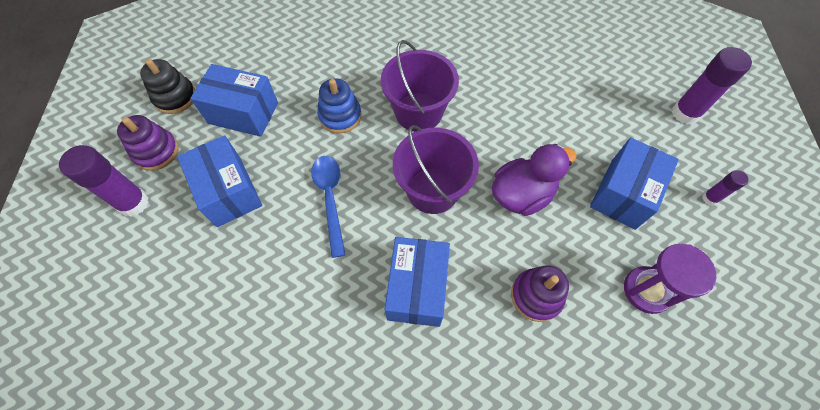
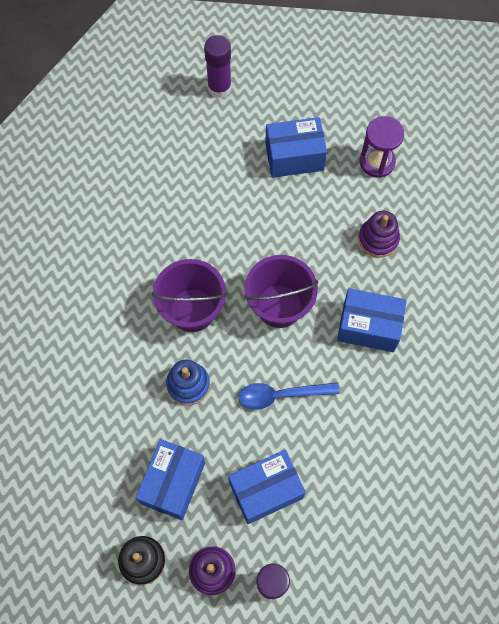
camera: 85 degrees left, 5 degrees up
purple duck [492,144,577,216] -> none
blue box [590,137,679,230] -> blue box turned 45 degrees counterclockwise [265,117,327,178]
purple glue stick [702,170,749,206] -> none

